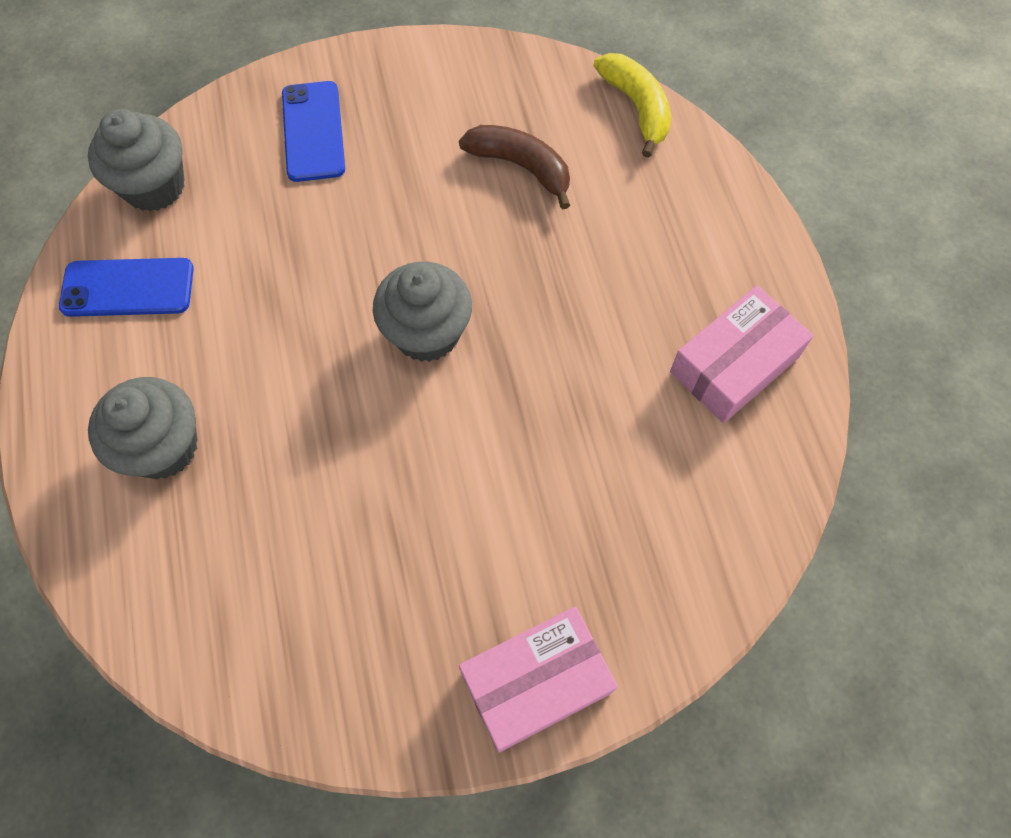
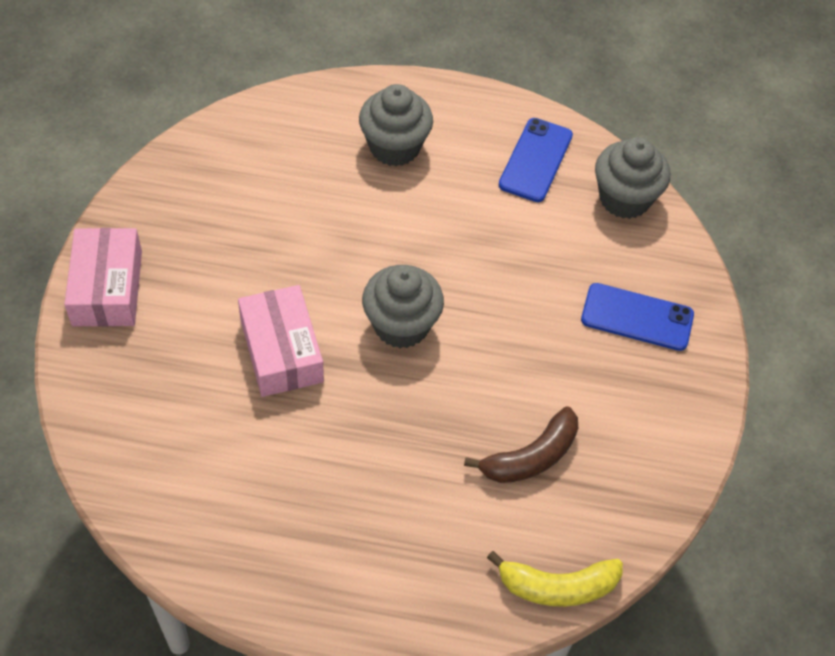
camera: 110 degrees right, 10 degrees down
pink box [670,285,814,423] -> pink box moved to [238,285,324,397]

